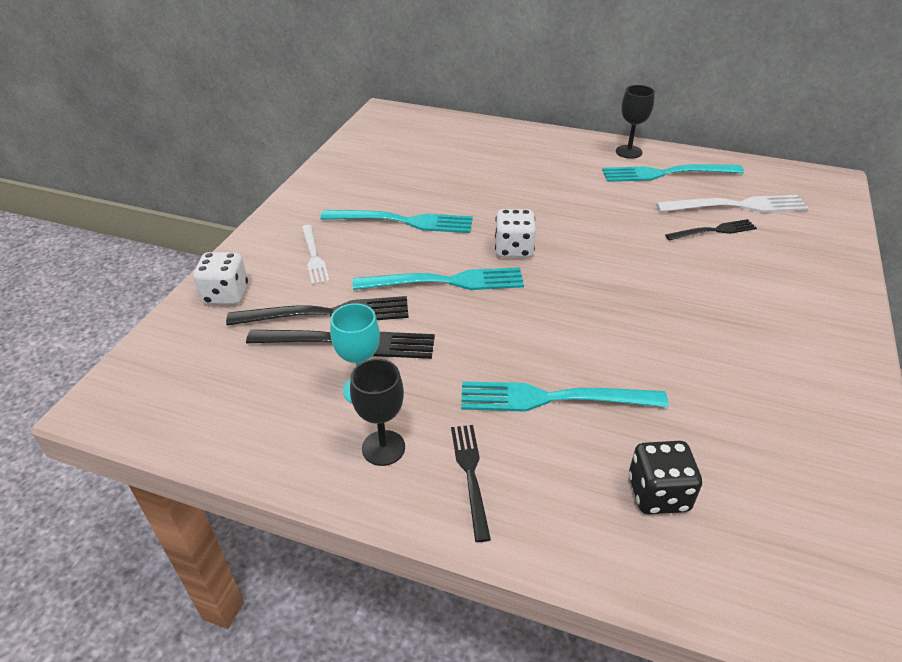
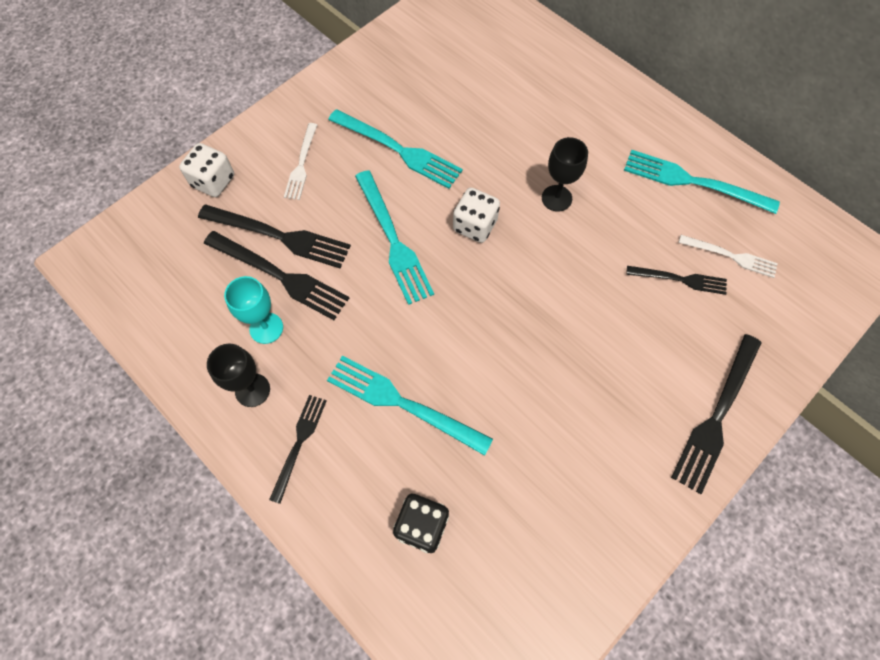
camera: 25 degrees right, 25 degrees up
turquoise fork [353,267,524,290] -> turquoise fork turned 45 degrees clockwise [355,170,434,305]
black goblet [616,85,655,159] -> black goblet moved to [542,137,588,212]
white fork [656,195,809,212] -> white fork [678,235,778,278], size x0.61
none -> black fork [671,334,762,494]

